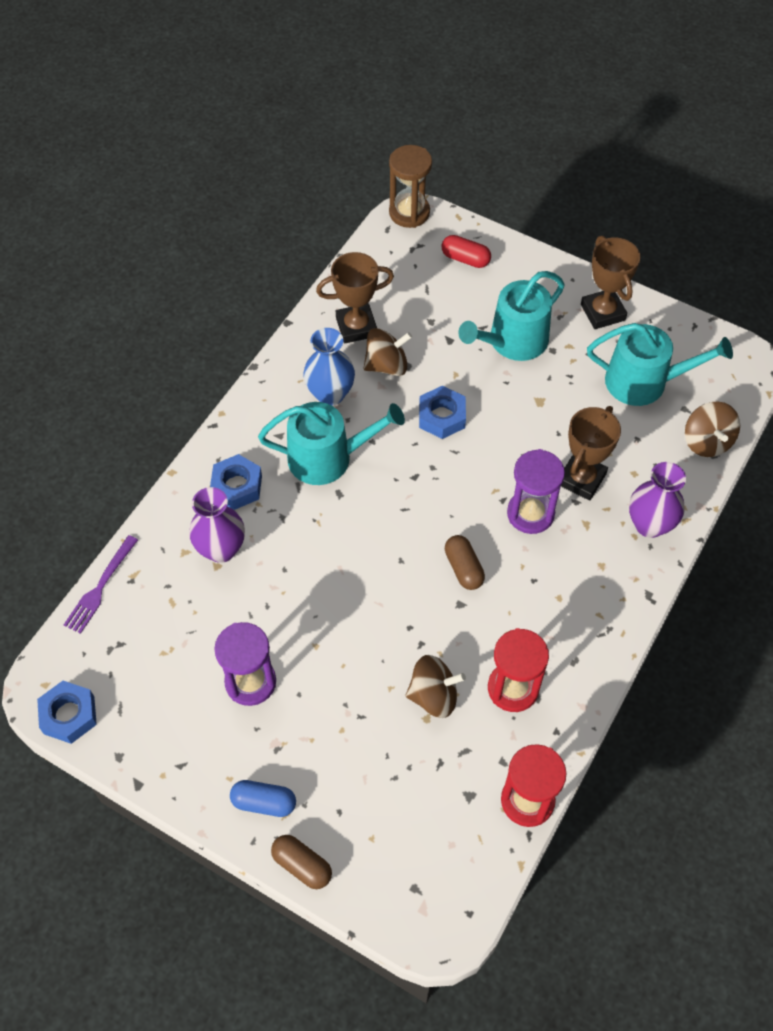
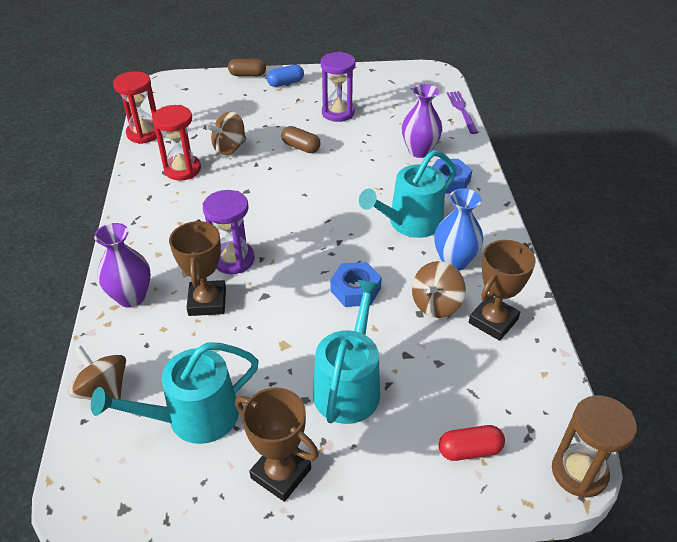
camera: 145 degrees right, 15 degrees down
blue nut [37,681,97,744] -> none
brown capsule [445,535,485,590] -> brown capsule moved to [281,126,321,153]

